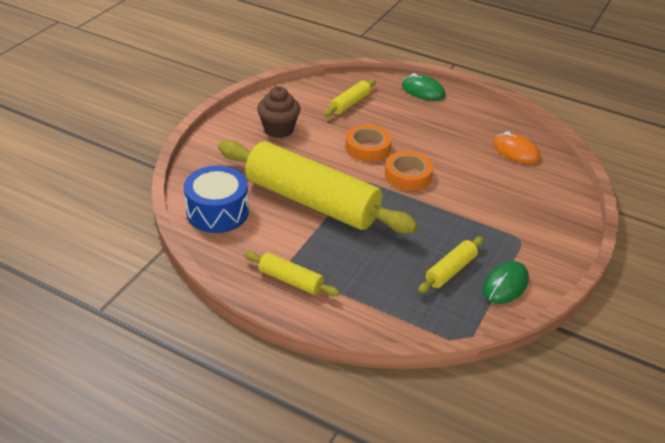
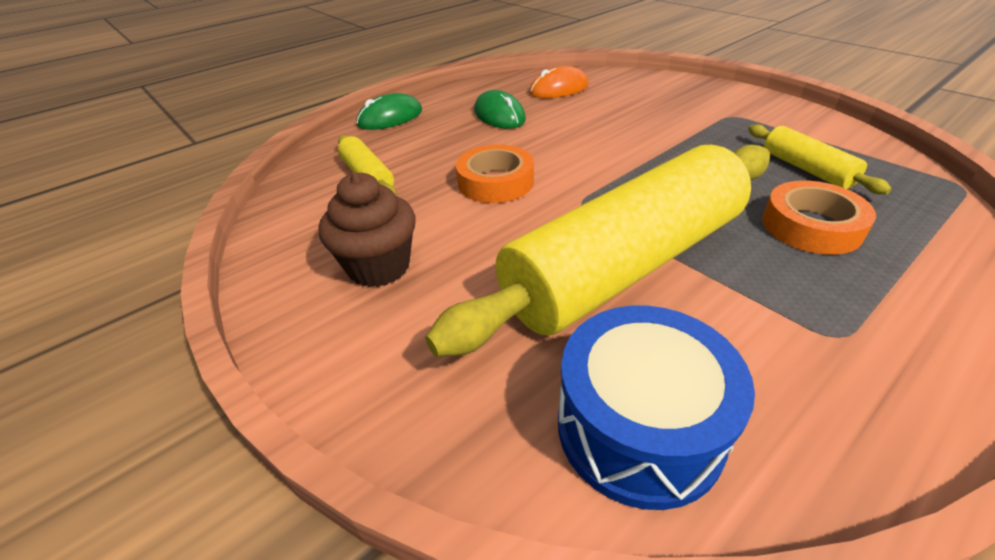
camera: 65 degrees left, 0 degrees up
yellow rolling pin [244,251,340,296] -> none
orange tape [385,151,433,191] -> orange tape moved to [762,181,876,255]
green mouse [482,261,529,304] -> green mouse moved to [474,90,526,129]

